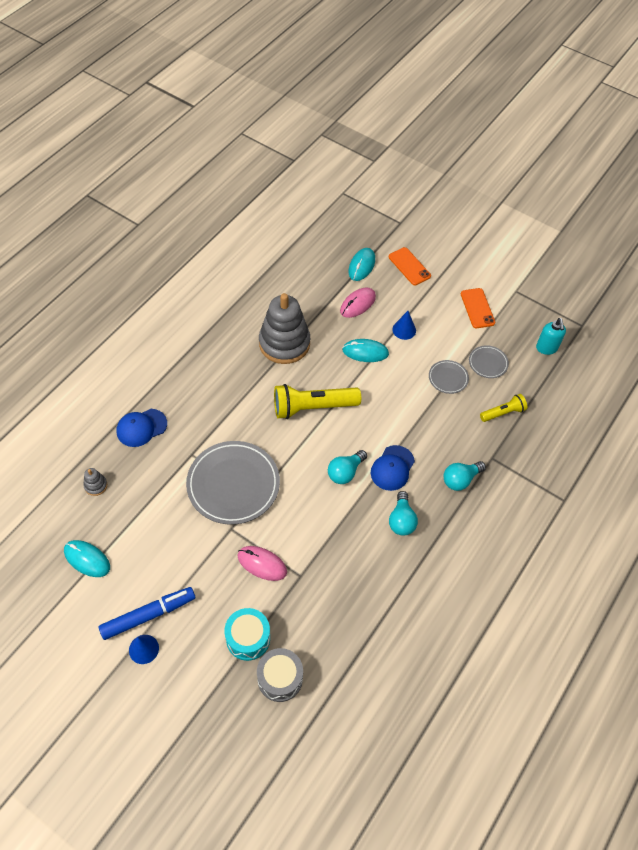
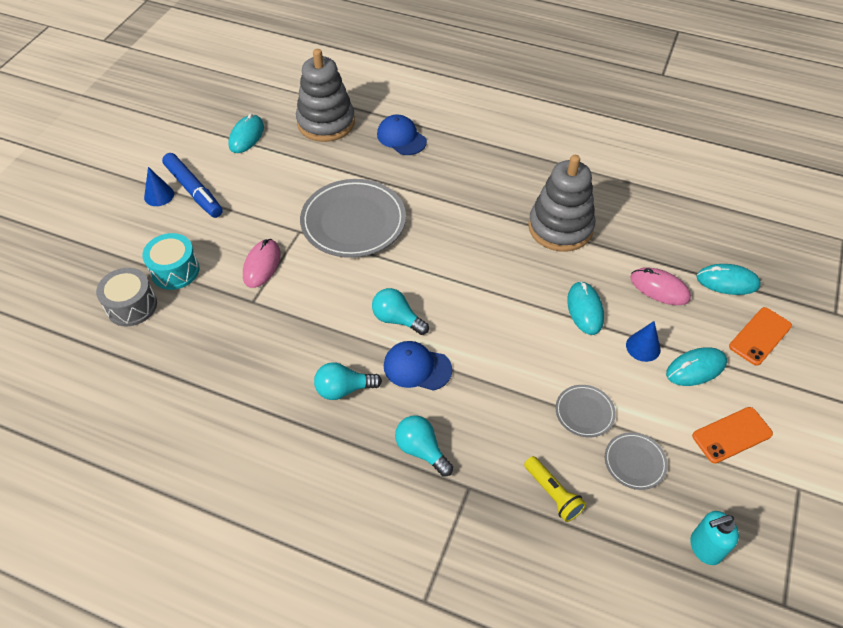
camera: 80 degrees right, 5 degrees down
grey stacking toy [83,468,107,496] -> grey stacking toy [296,49,355,142], size x2.50
yellow flashlight [274,384,361,419] -> none
none -> turquoise mouse [666,347,727,386]

